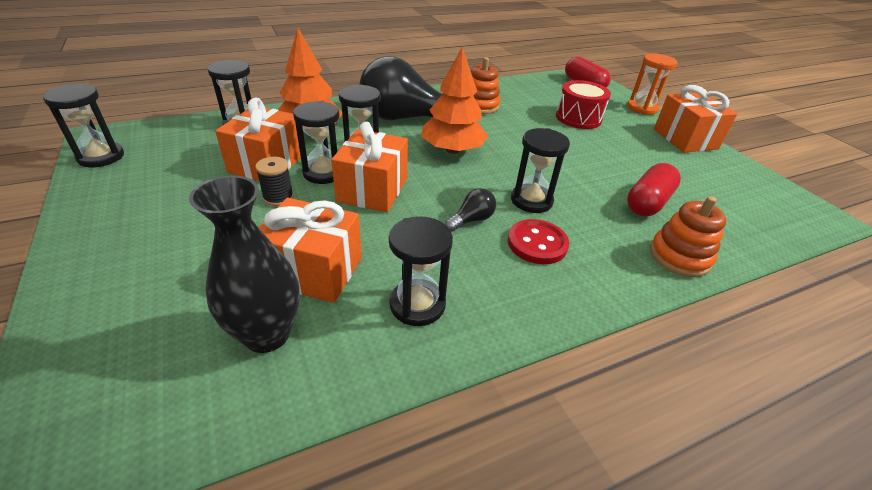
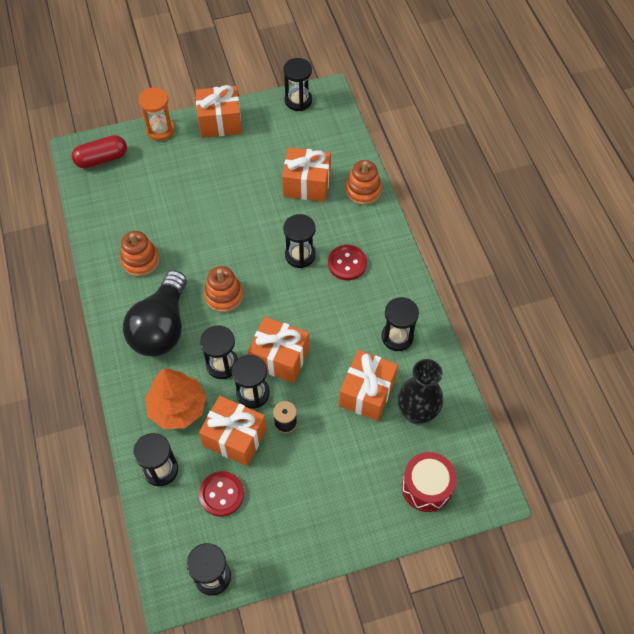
camera: 80 degrees left, 20 degrees up
orange tree [421,47,488,154] -> orange stacking toy [204,266,243,313]
black light bulb [445,188,496,231] -> none
red drum [556,80,611,129] -> red drum moved to [402,452,457,512]
red capsule [627,163,681,216] -> orange gift [282,147,331,202]
none -> red button [199,471,244,517]
none -> black hourglass [283,58,312,111]

